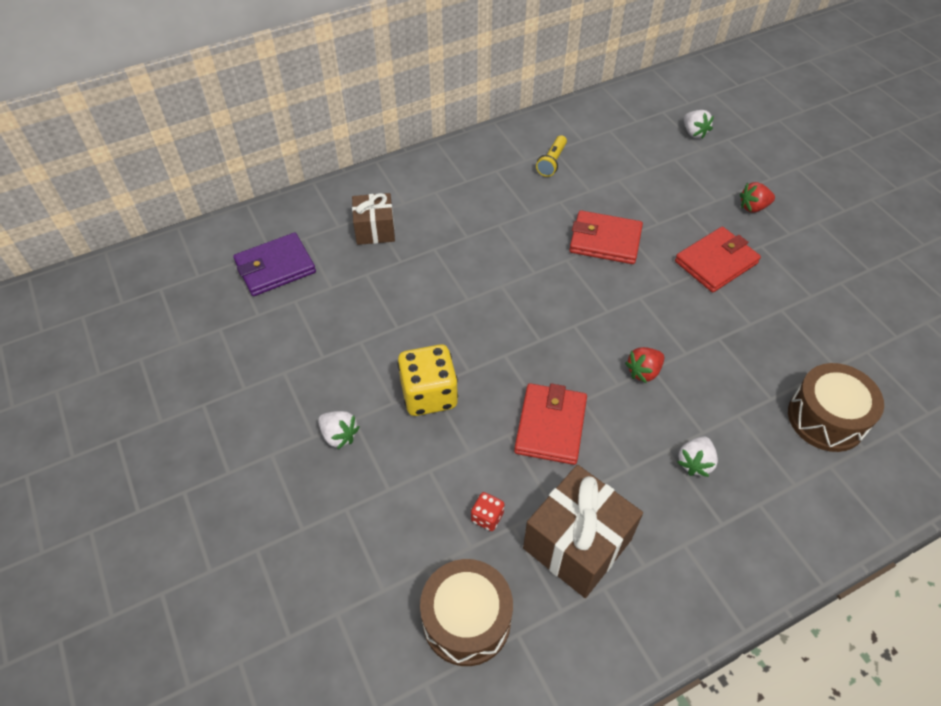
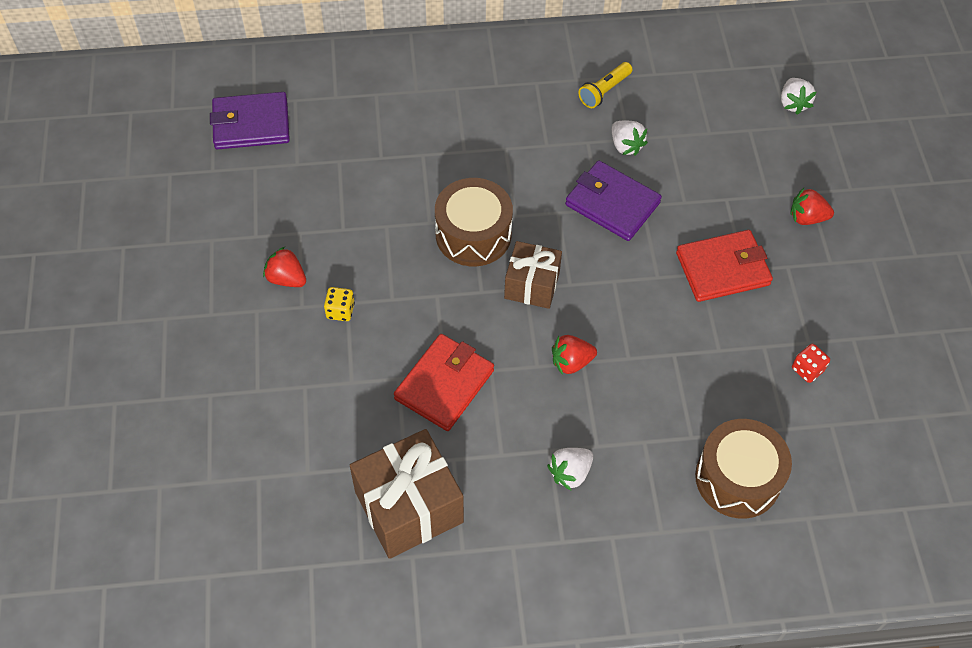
camera: 20 degrees right, 5 degrees up
white strawberry [318,411,360,449] -> white strawberry moved to [612,121,648,156]
brown gift [352,193,395,245] -> brown gift moved to [504,241,562,309]
yellow dice [397,344,458,416] -> yellow dice [324,287,355,321], size x0.47
brown drum [420,559,513,666] -> brown drum moved to [435,178,513,266]
red dice [471,492,504,531] -> red dice moved to [792,344,830,383]
red wallet [569,210,643,264] -> purple wallet [565,161,662,241]
none -> red strawberry [263,247,306,287]

